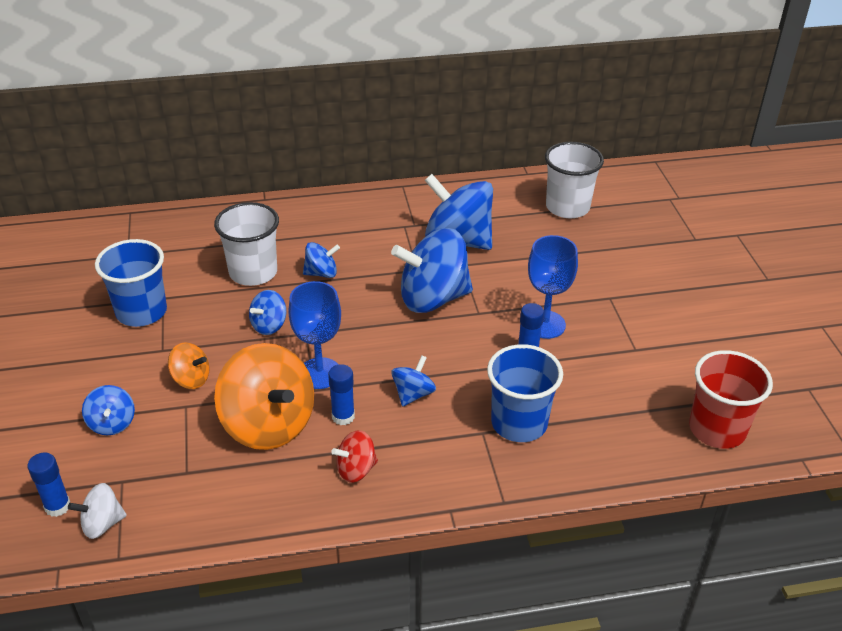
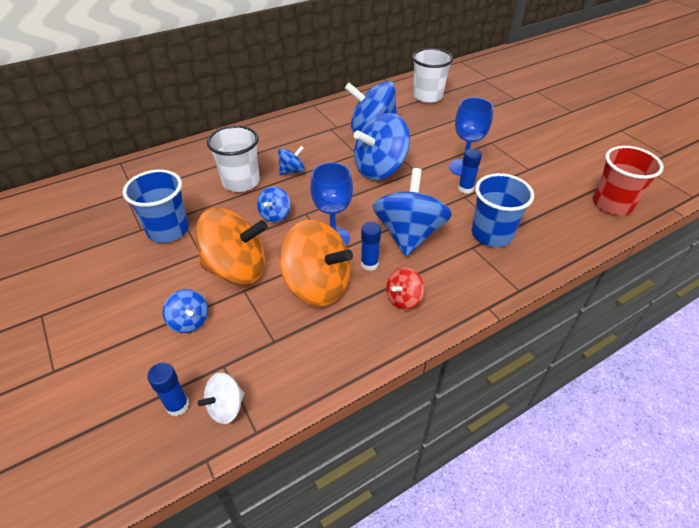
camera: 20 degrees left, 5 degrees up
orange spinning top [168,342,210,389] -> orange spinning top [195,208,268,285], size x2.07
blue spinning top [391,355,436,407] -> blue spinning top [373,168,452,256], size x2.07

